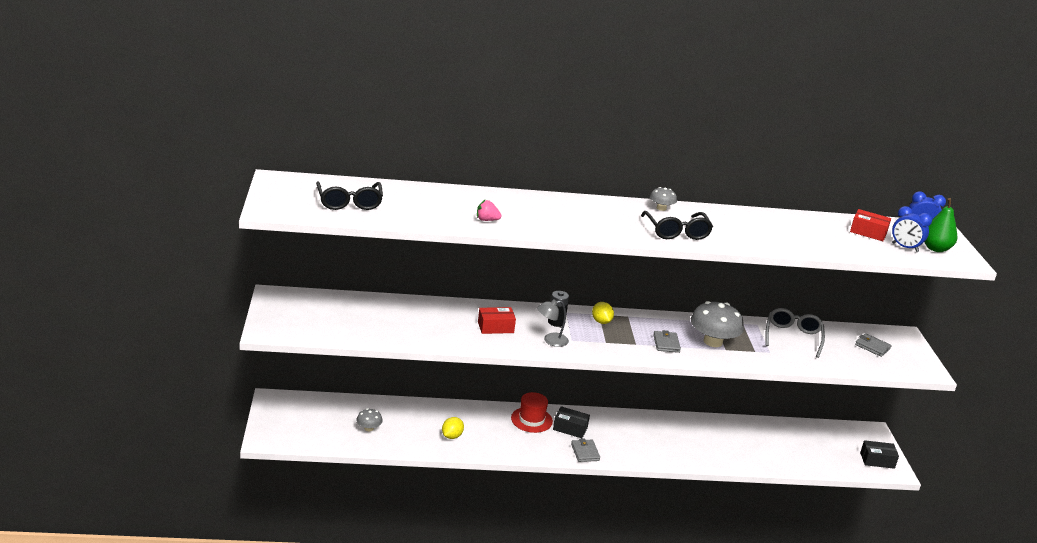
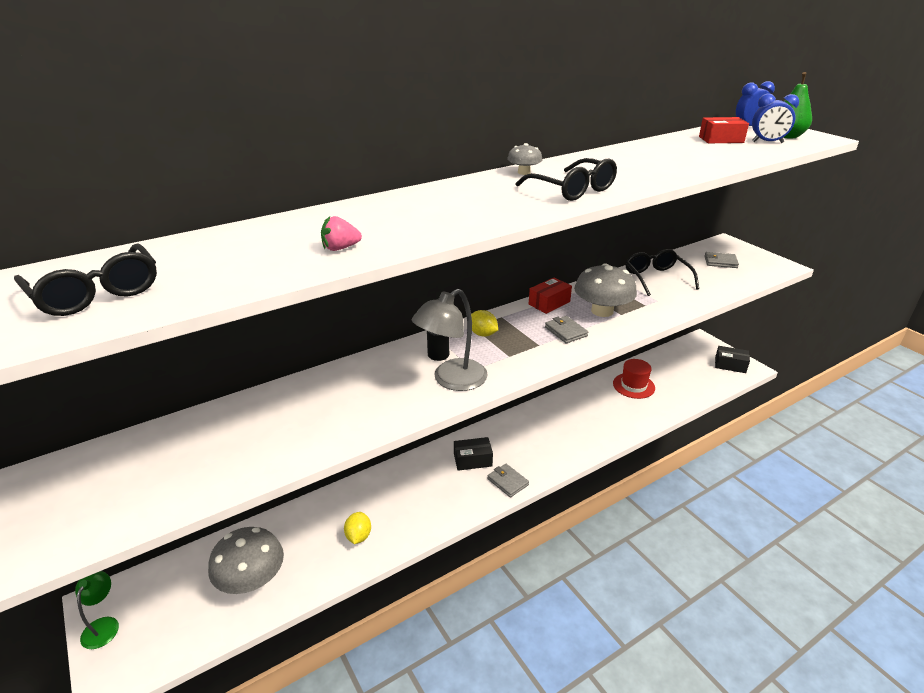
camera: 25 degrees left, 5 degrees up
grey mushroom [356,408,383,431] -> grey mushroom [208,527,284,594], size x2.01
red box [478,307,516,334] -> red box moved to [529,278,572,314]
red hat [511,392,553,433] -> red hat moved to [613,359,655,399]
grey lamp [537,299,569,347] -> grey lamp [412,289,488,391], size x1.66
grey glasses [765,308,825,358] -> black glasses [626,249,699,296]
black box [860,440,899,469] -> black box turned 45 degrees clockwise [715,346,750,373]
none -> green lamp [75,571,119,649]

